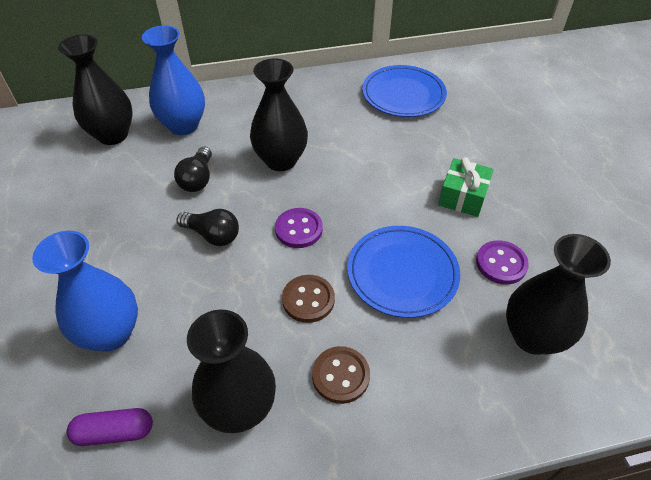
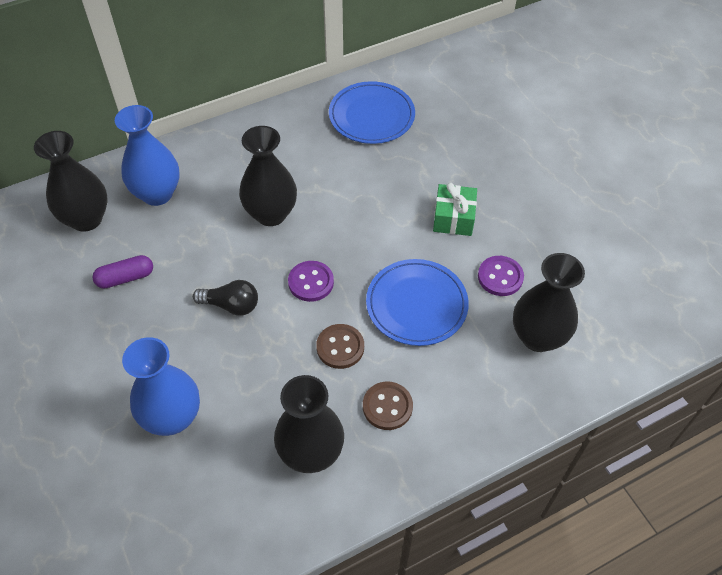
camera: 15 degrees left, 5 degrees up
purple capsule [67,408,153,446] -> purple capsule moved to [92,255,153,289]
black light bulb [174,147,212,192] -> none

